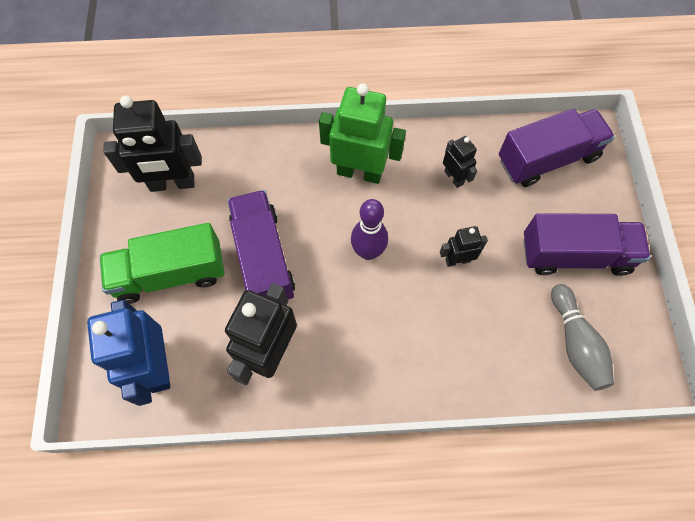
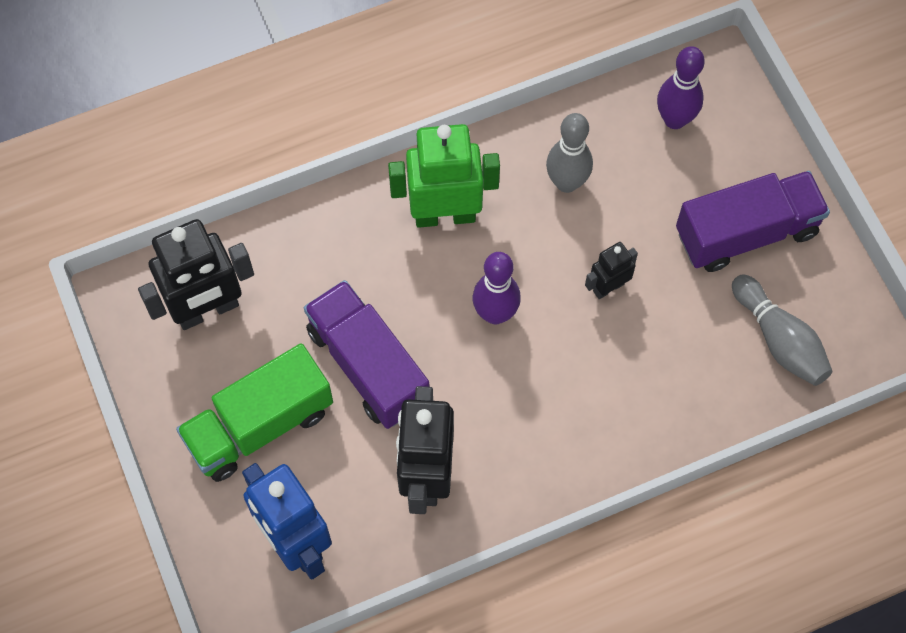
camera: 20 degrees left, 0 degrees up
black robot [443,136,477,188] -> grey bowling pin [546,113,593,193]
purple truck [499,108,615,187] -> purple bowling pin [657,46,705,129]

